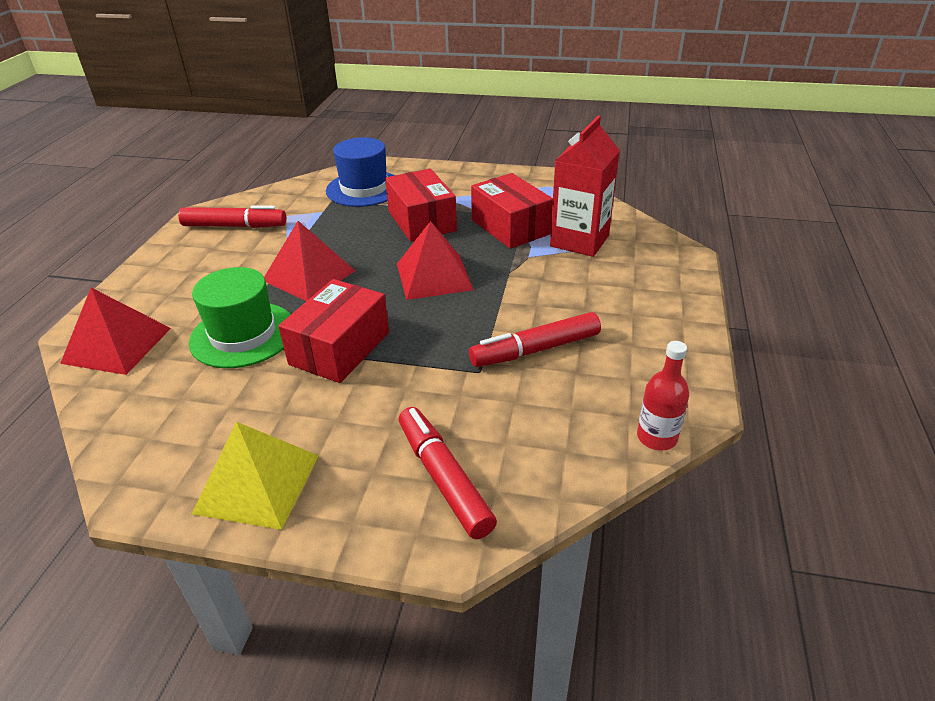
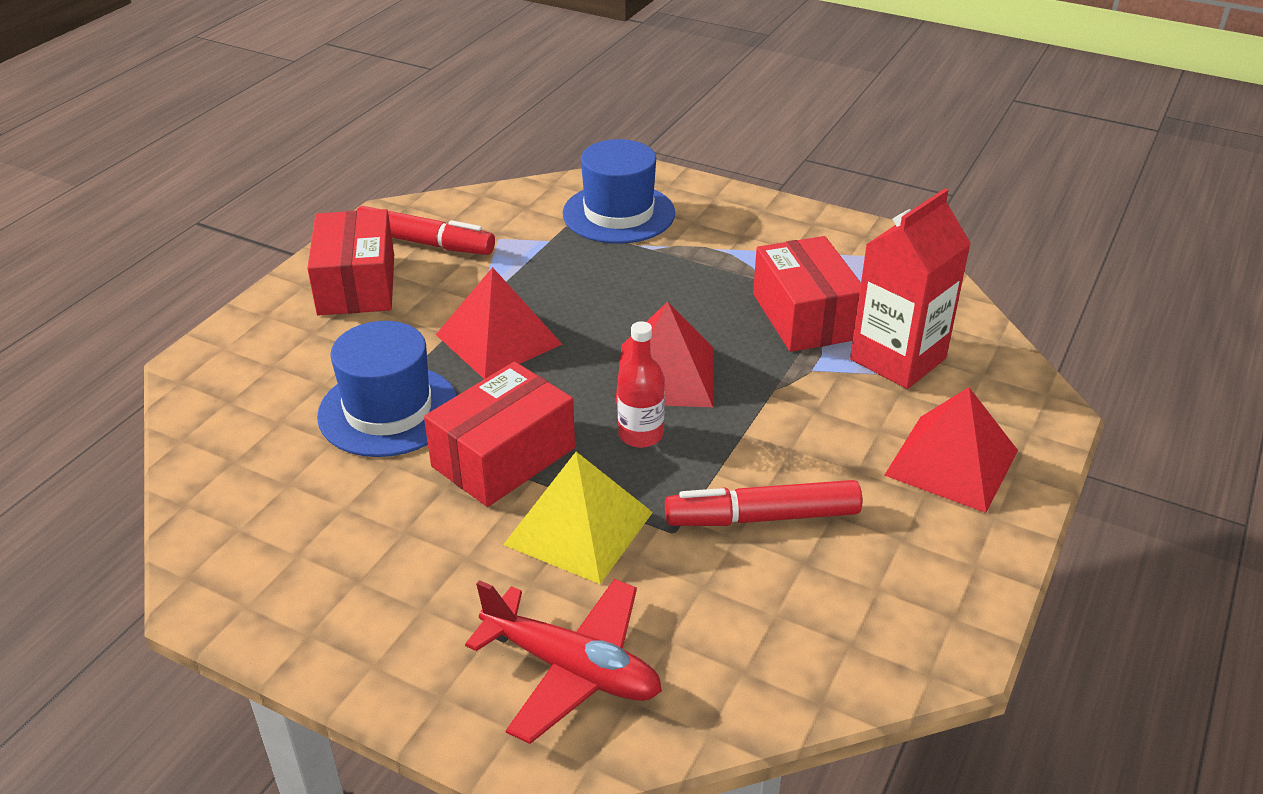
camera: 15 degrees right, 0 degrees up
red pyramid [60,288,171,375] -> red pyramid moved to [884,387,1018,513]
green hat [189,267,291,368] -> blue hat [317,321,457,457]
yellow pyramid [192,422,319,530] -> yellow pyramid moved to [503,452,653,584]
red box [385,169,457,242] -> red box moved to [307,209,394,315]
red marker [399,407,497,539] -> red plane [465,579,662,744]
red bottle [637,341,689,451] -> red bottle moved to [617,321,665,448]

